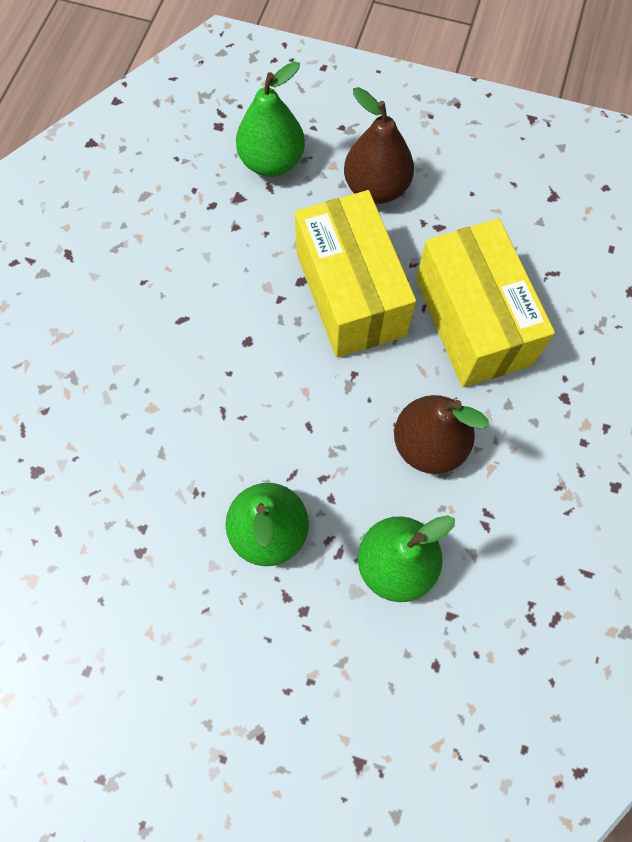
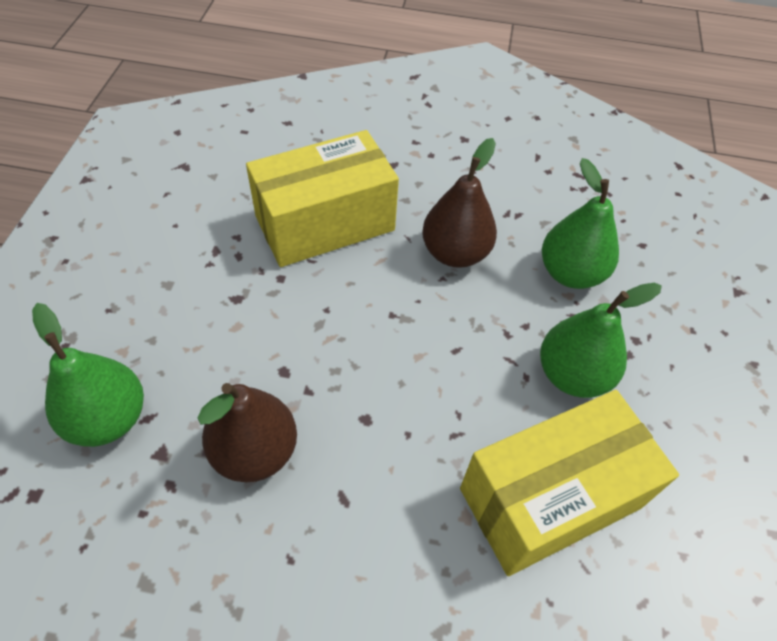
camera: 100 degrees left, 15 degrees down
yellow box [295,190,416,358] -> yellow box moved to [460,390,679,576]
brown pear [344,87,414,204] -> brown pear moved to [197,383,297,482]

